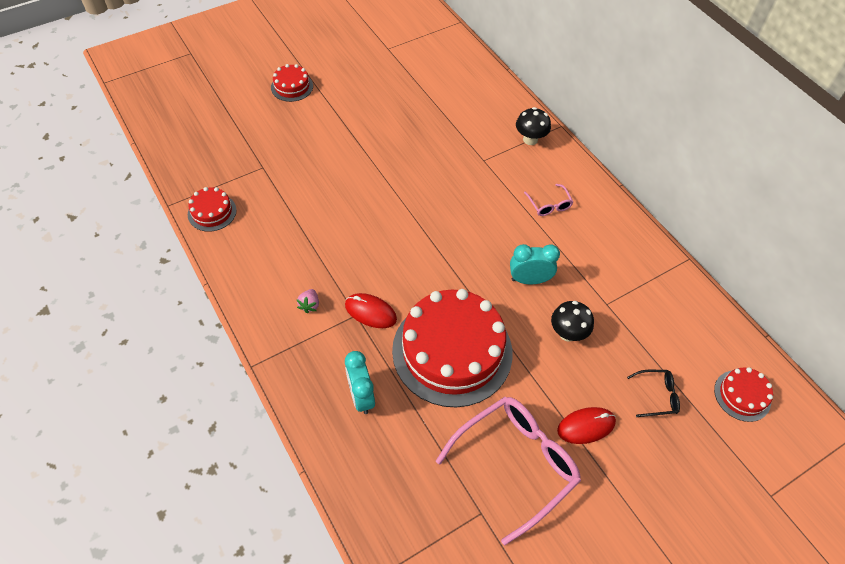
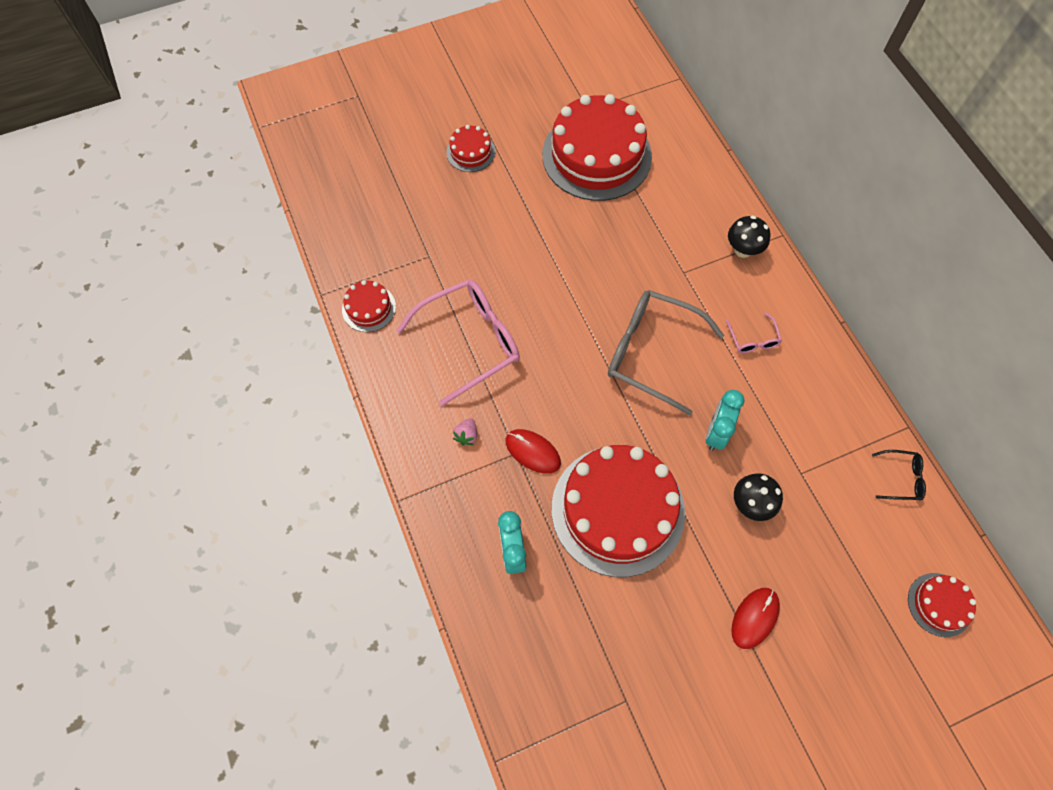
camera: 10 degrees right, 10 degrees up
pink glasses [436,397,581,545] -> pink glasses moved to [397,279,520,406]
turquoise clock [510,244,560,284] -> turquoise clock turned 75 degrees counterclockwise [705,390,745,451]
red mouse [557,407,616,444] -> red mouse turned 45 degrees counterclockwise [731,588,780,649]
black glasses [627,370,680,417] -> black glasses moved to [872,450,926,500]
none -> red cake [542,94,652,201]
none -> grey glasses [608,290,724,416]

